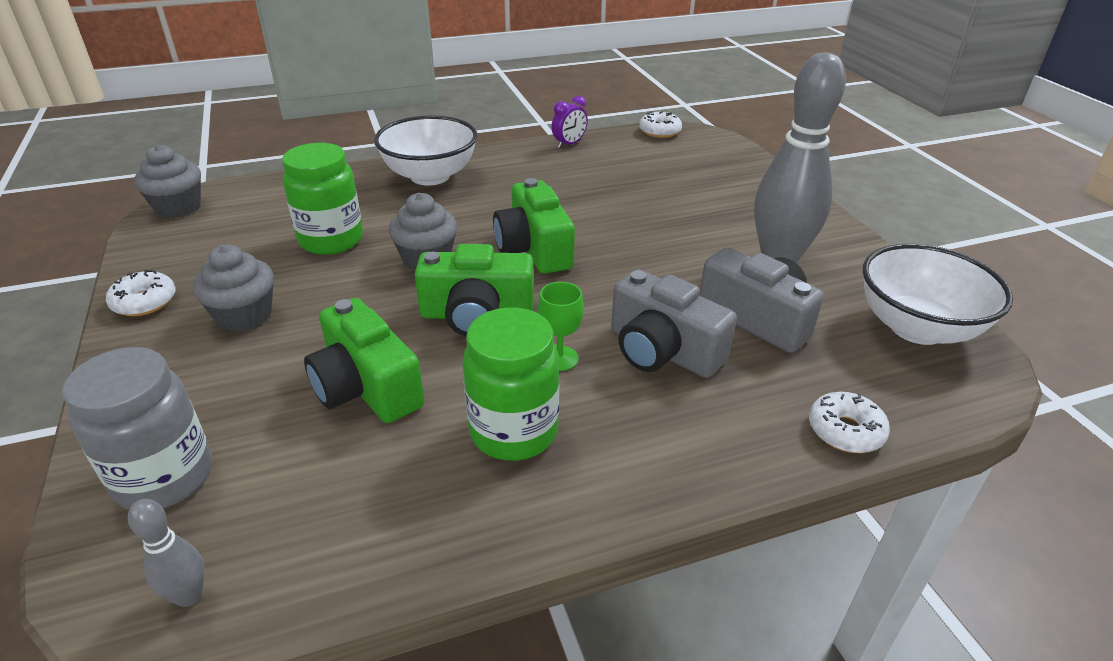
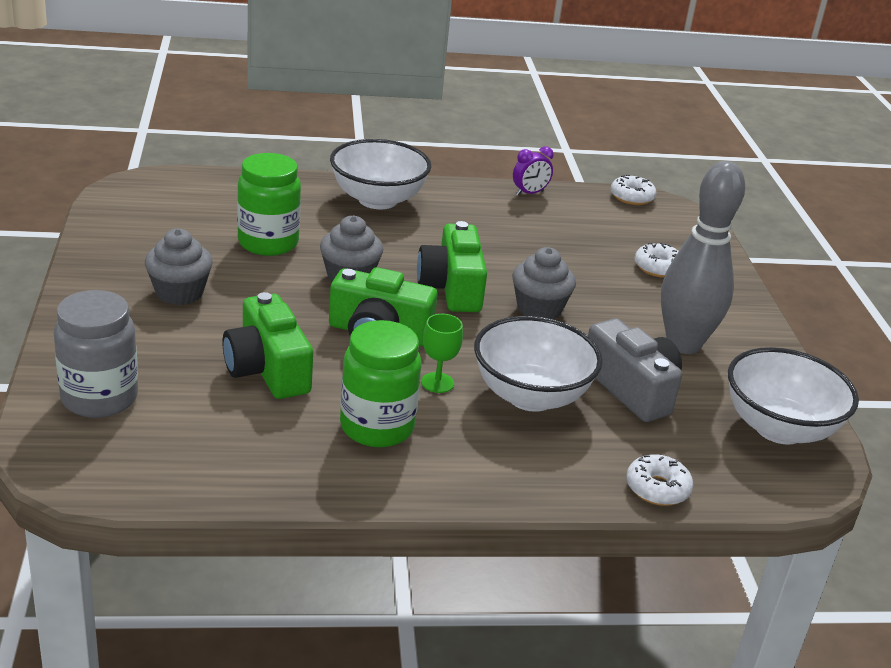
camera: 10 degrees right, 5 degrees down
white donut [106,270,176,316] -> white donut moved to [635,243,679,278]
grey bowling pin [128,499,205,607] -> none
grey cupcake [134,145,201,218] -> grey cupcake moved to [512,247,576,319]
grey camera [611,269,737,378] -> white bowl [474,316,603,412]

